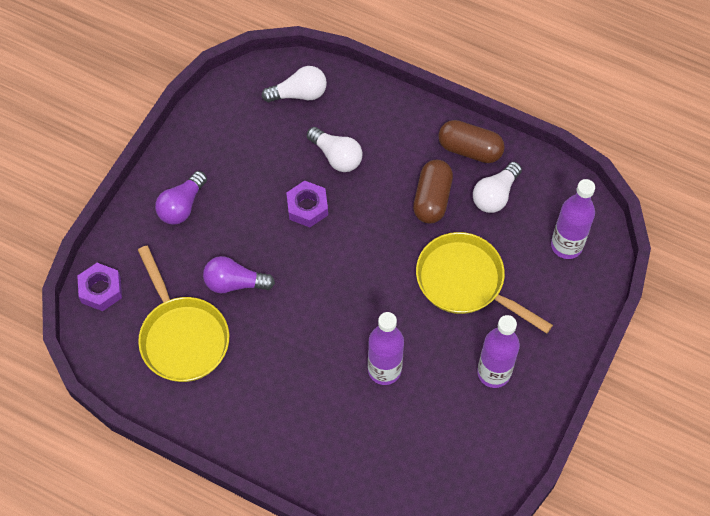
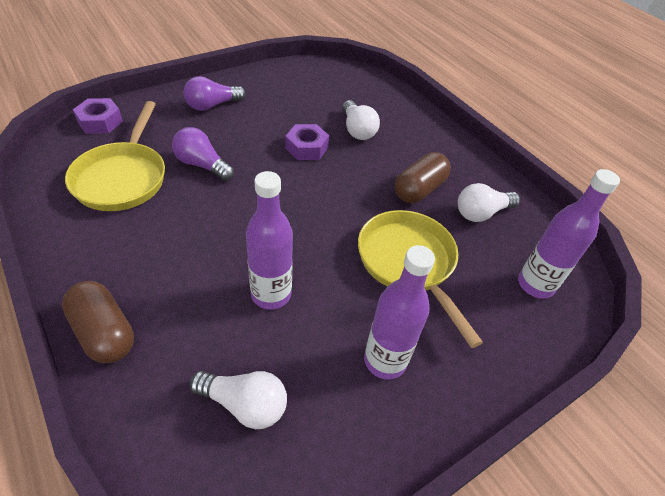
camera: 25 degrees right, 15 degrees down
white light bulb [262,66,327,102] -> white light bulb moved to [190,371,287,429]
brown capsule [438,120,505,163] -> brown capsule moved to [62,281,134,363]

